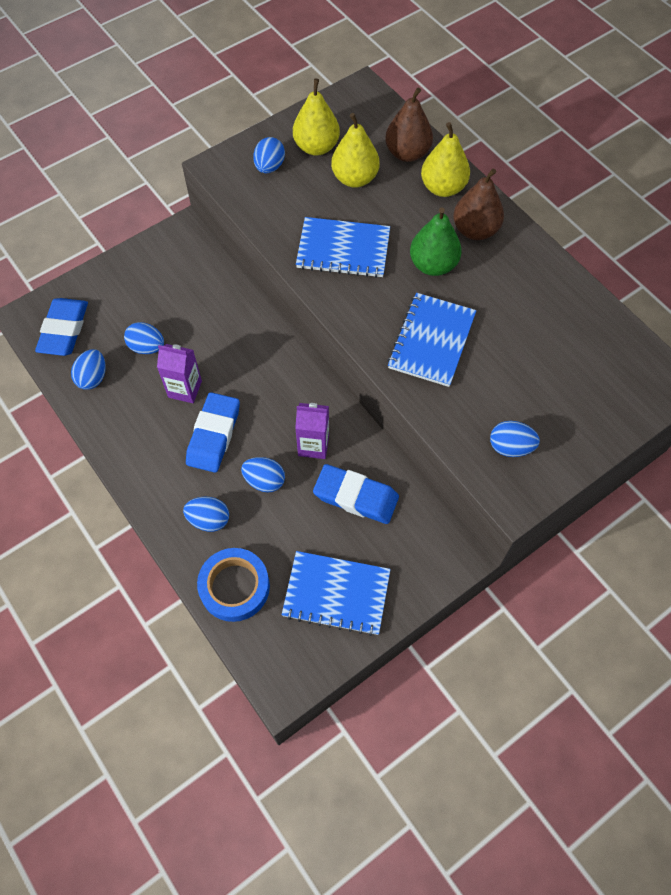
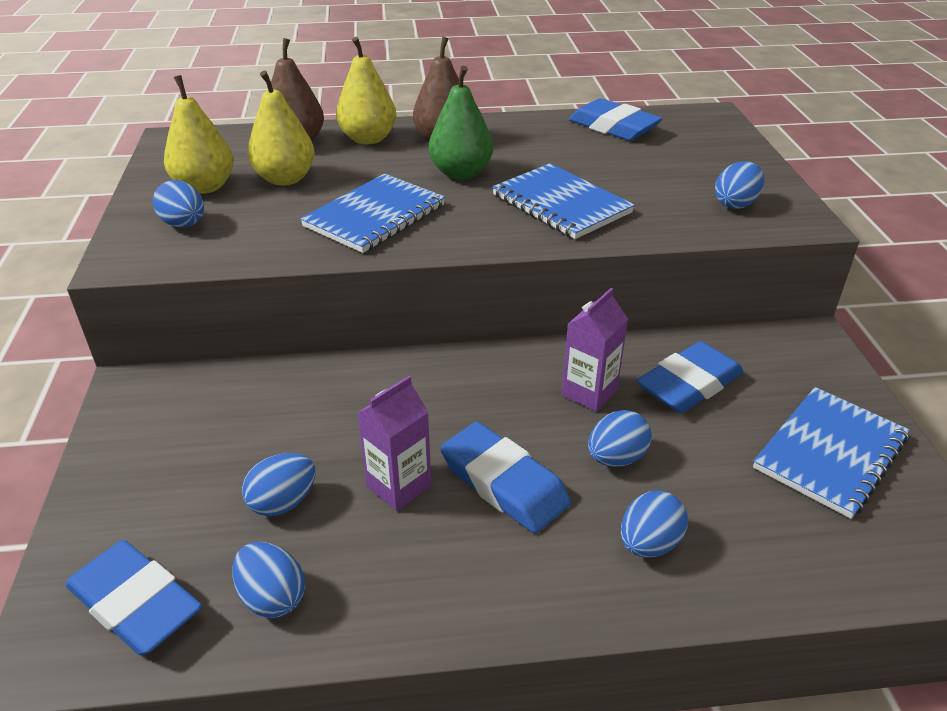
camera: 60 degrees left, 25 degrees down
blue tape [197,548,270,622] -> none
none -> blue eraser [569,98,663,141]

